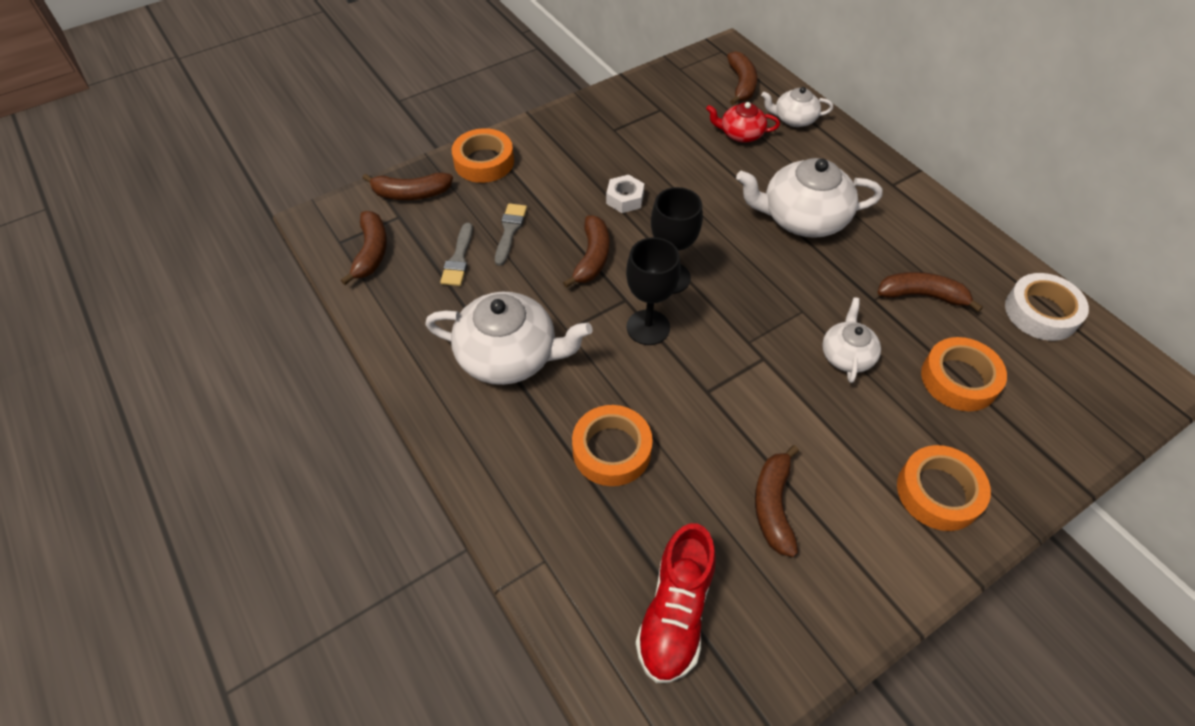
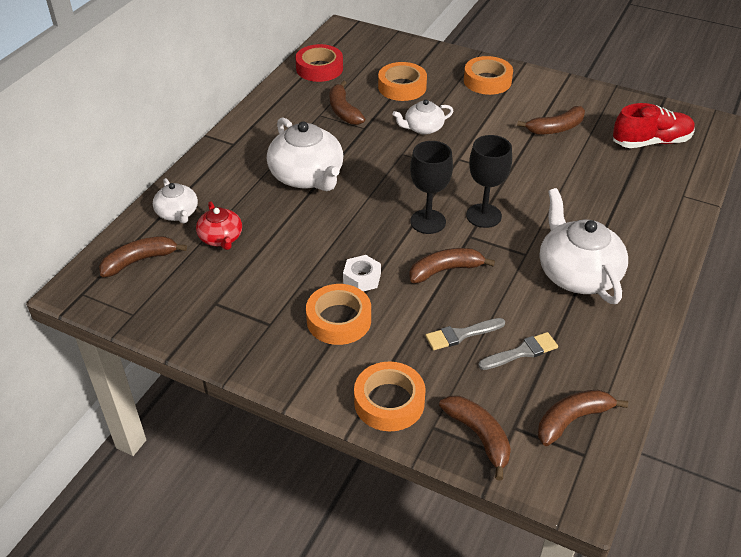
camera: 120 degrees left, 10 degrees down
orange tape [572,405,653,486] -> orange tape moved to [306,284,371,345]
white tape [1005,273,1089,341] -> red tape [295,44,343,82]

